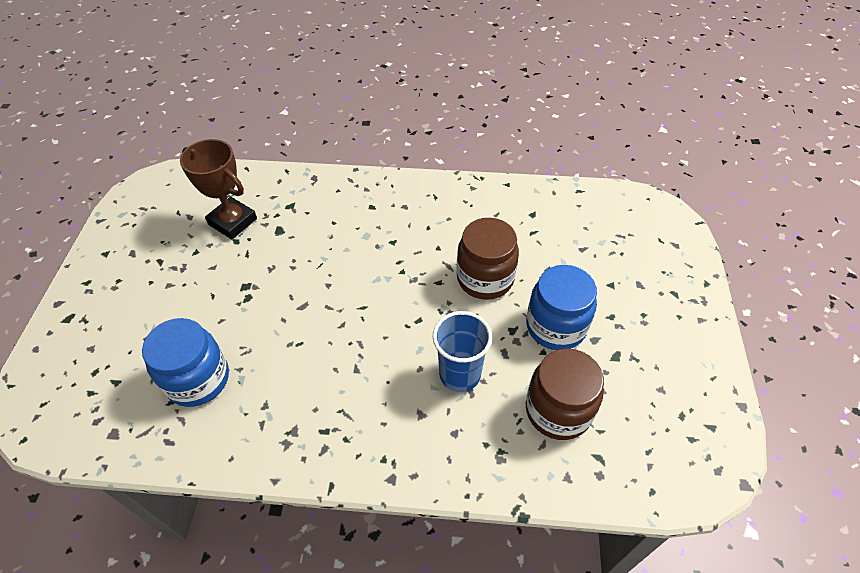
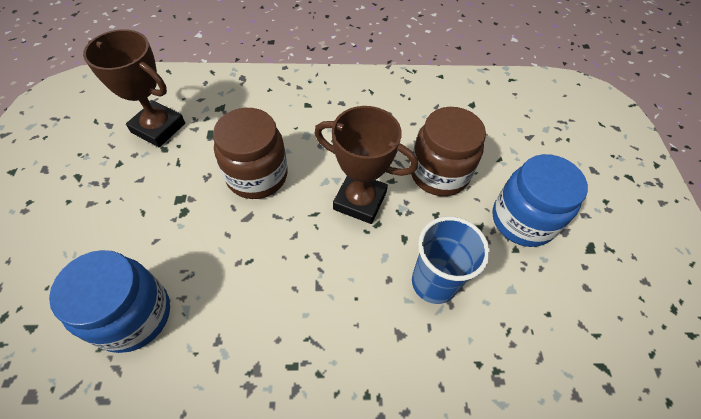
camera: 10 degrees left, 5 degrees up
brown jar [526,348,604,440] -> brown jar moved to [213,108,288,199]
none -> brown trophy [314,106,418,224]

